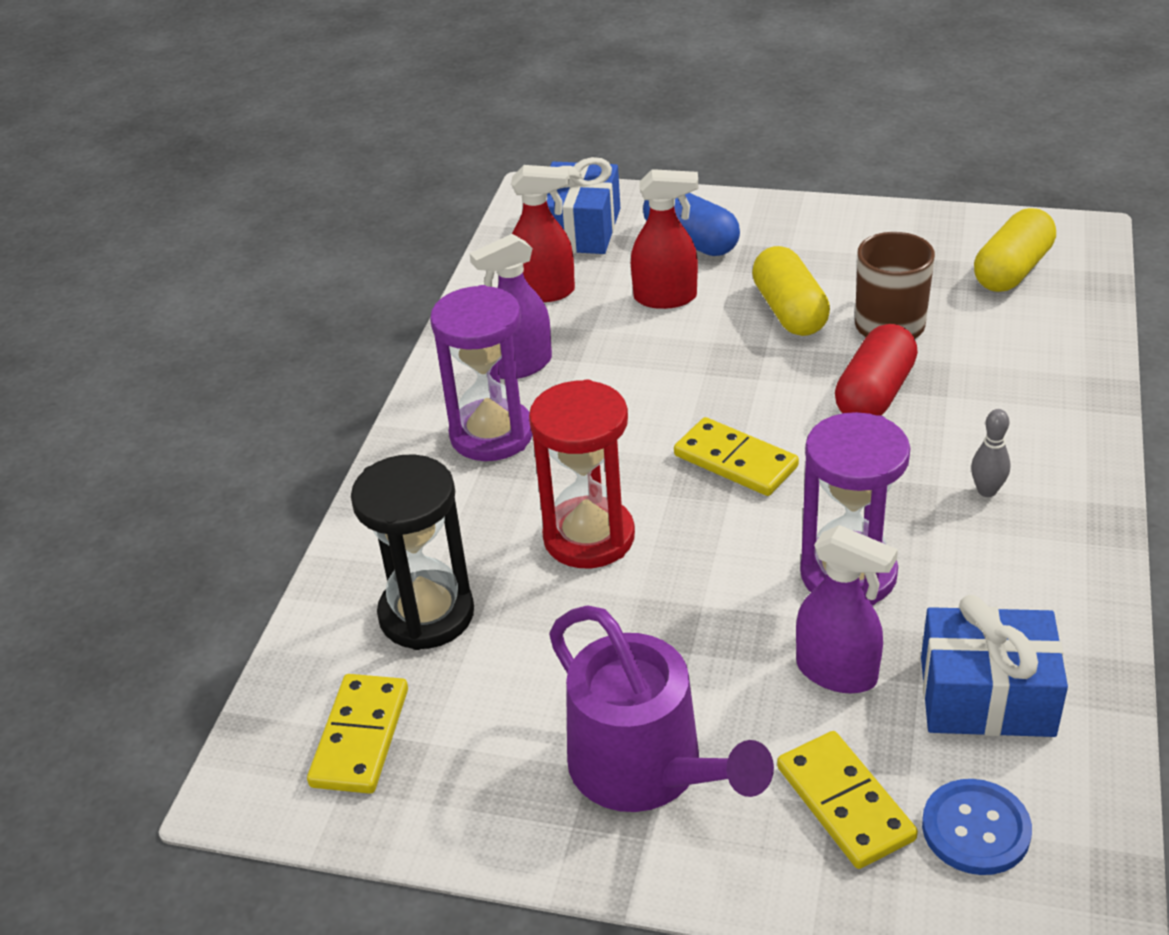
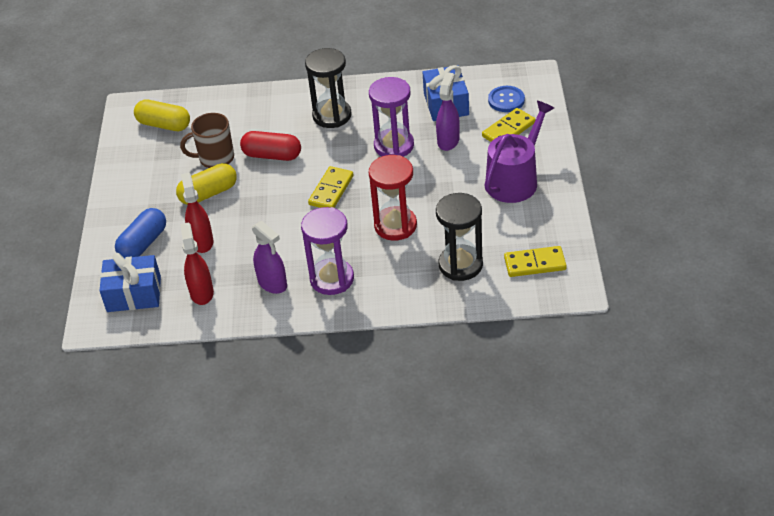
camera: 105 degrees left, 5 degrees up
grey bowling pin [971,409,1011,497] -> black hourglass [305,48,352,128]

